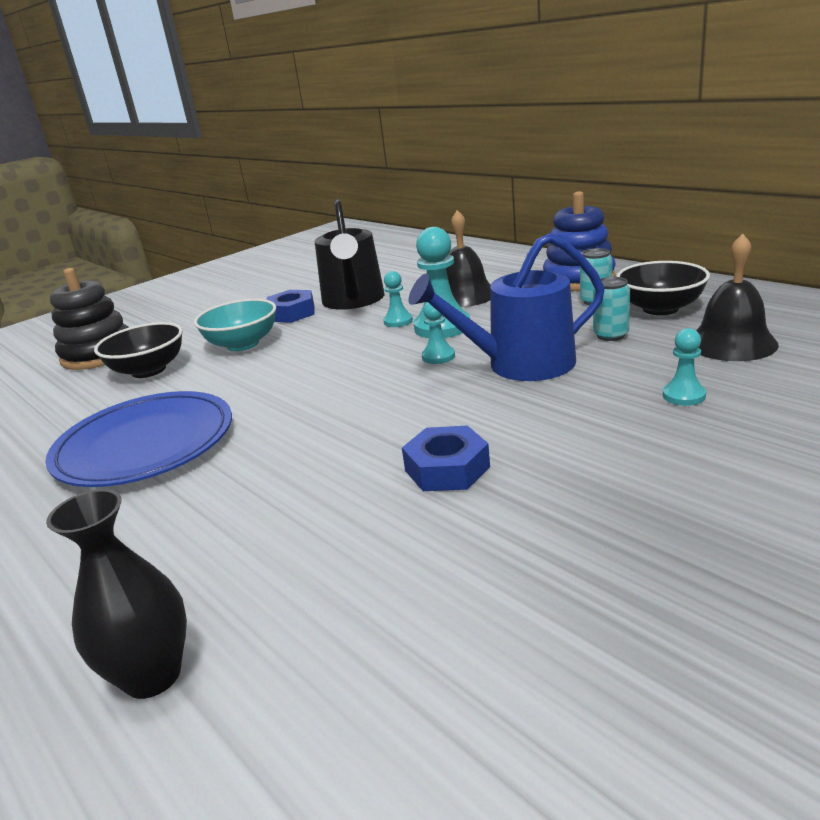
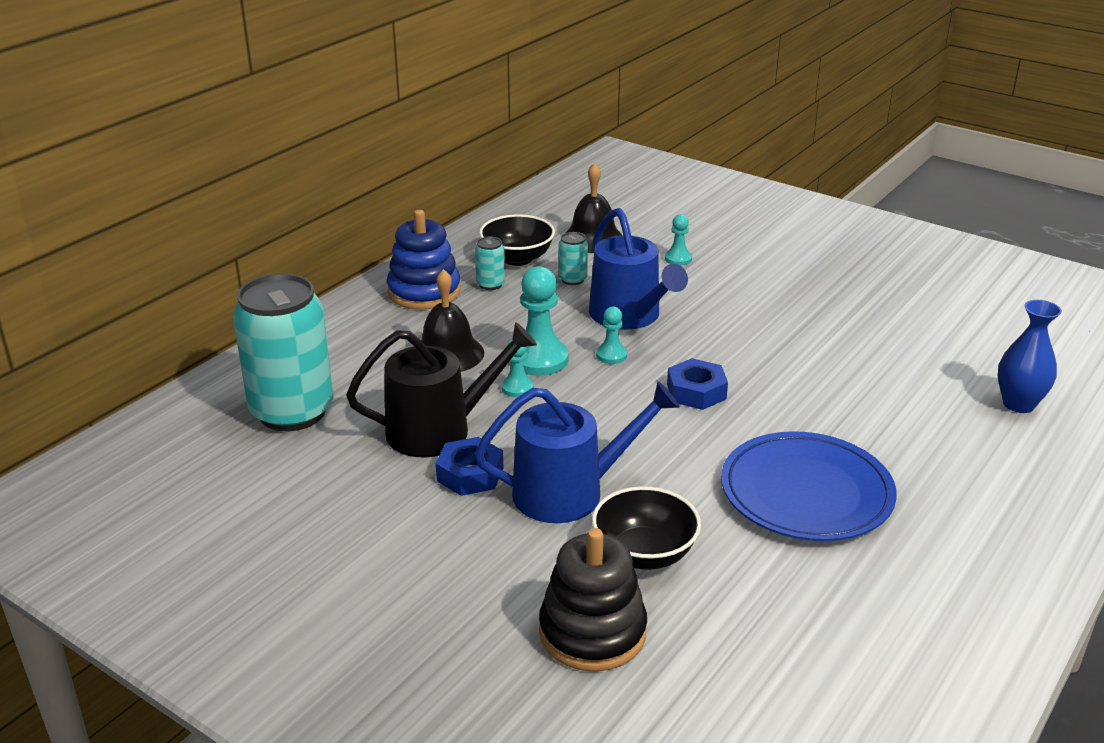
camera: 105 degrees left, 5 degrees up
black vase [46,489,187,699] -> blue vase [998,300,1062,413]
turquoise bowl [194,299,276,351] -> blue watering can [475,382,680,523]
blue nut [402,425,490,491] -> blue nut moved to [667,358,728,410]
none -> turquoise can [233,274,334,431]

